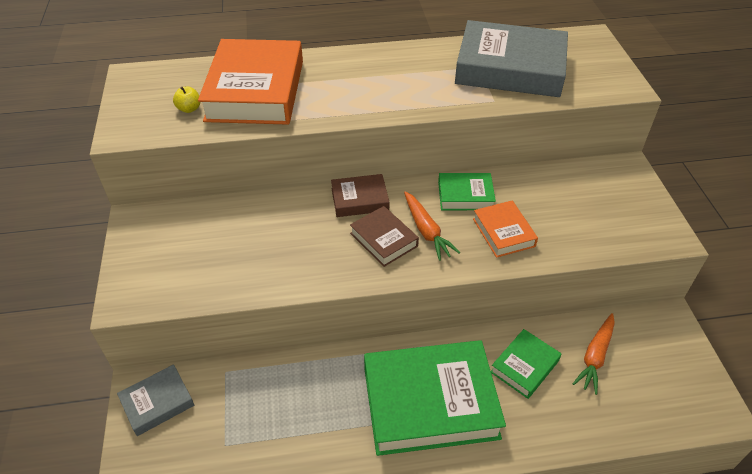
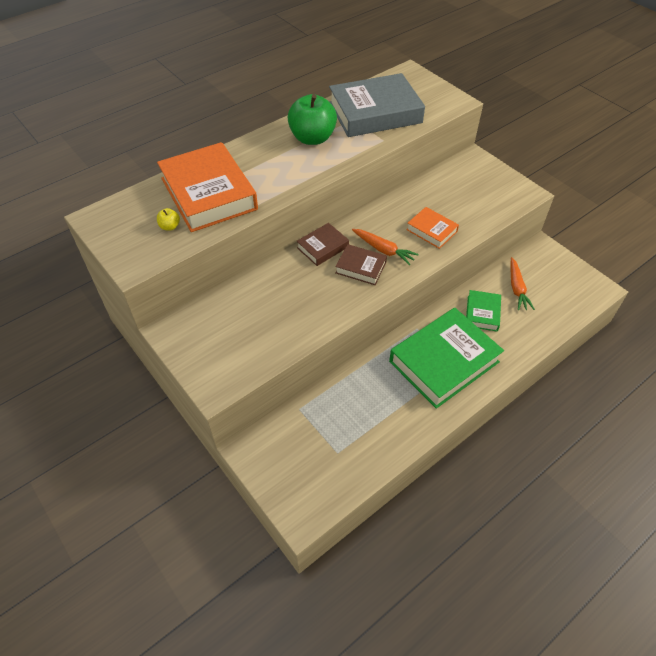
camera: 30 degrees left, 5 degrees up
grey book [117,364,194,436] -> none
green book [438,173,496,210] -> none
none -> green apple [288,94,337,145]

